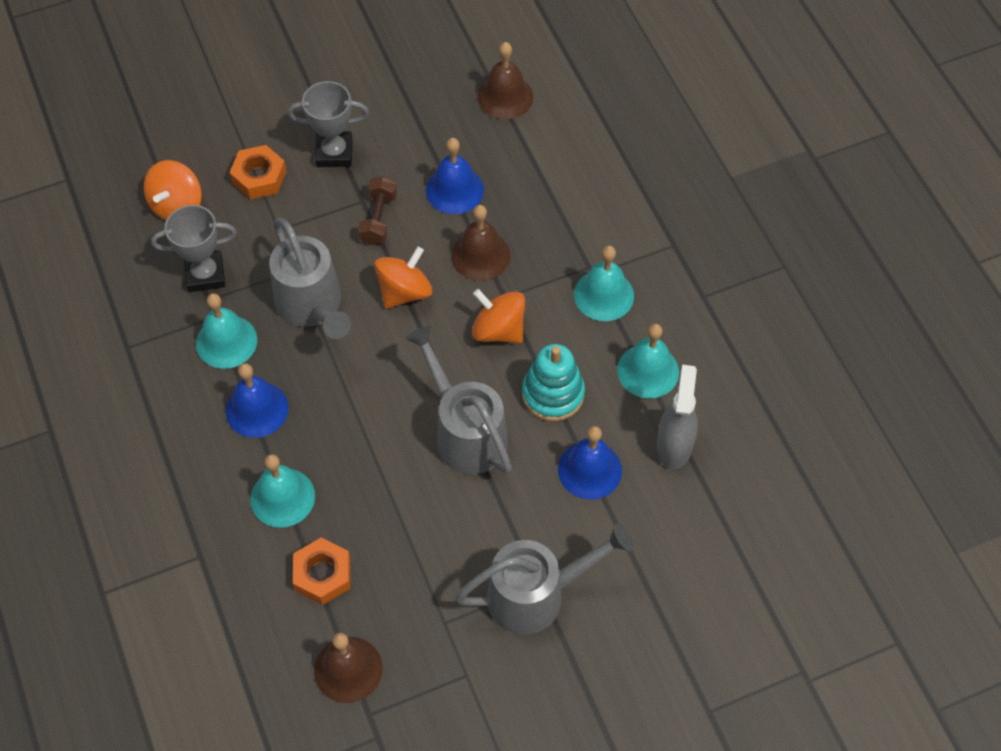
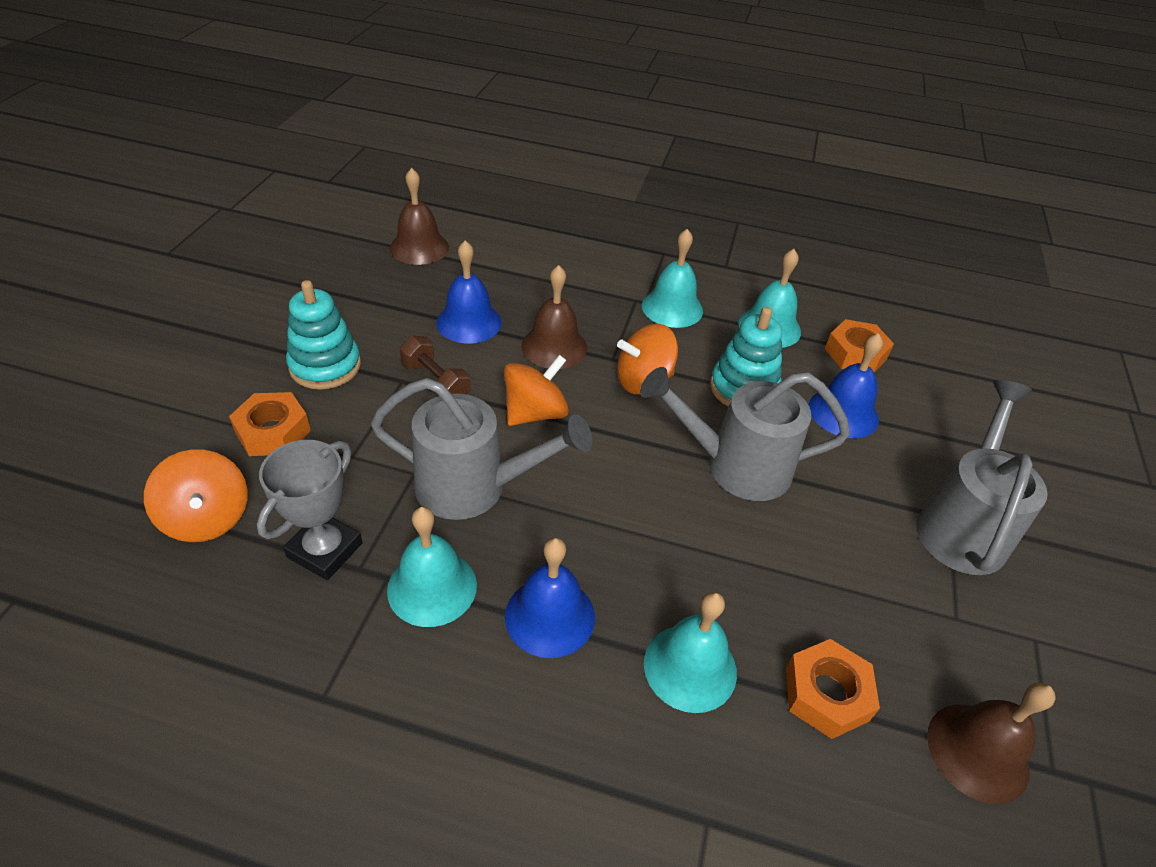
camera: 55 degrees left, 15 degrees down
grey trophy [288,81,369,167] -> turquoise stacking toy [286,280,361,390]
orange spinning top [374,247,432,309] -> orange spinning top turned 60 degrees clockwise [504,355,569,426]
grey spray bottle [657,365,698,469] -> orange nut [825,319,894,373]

